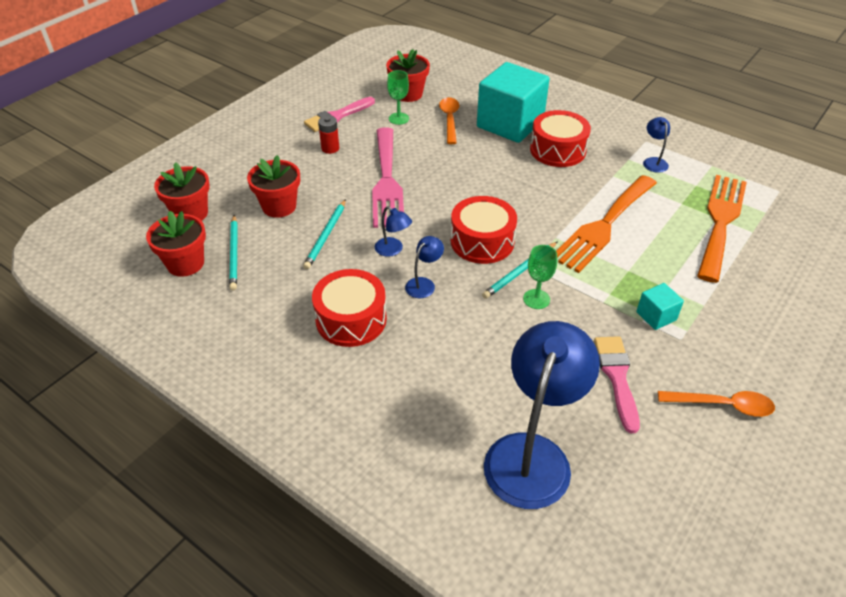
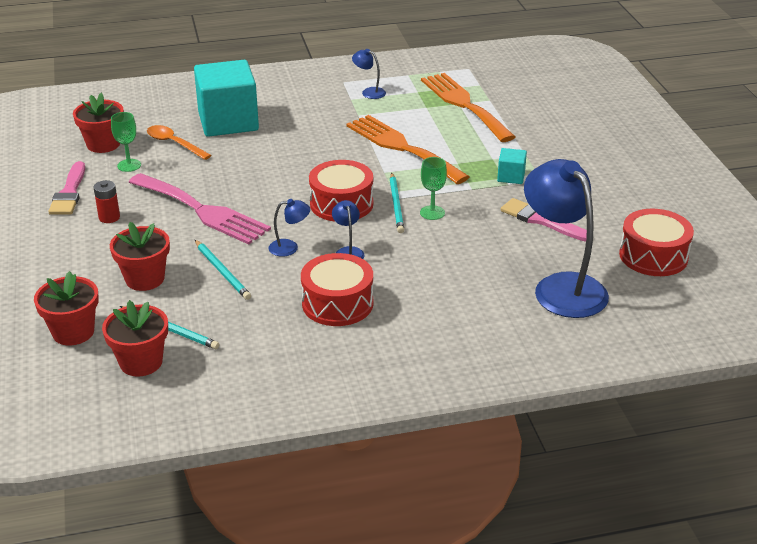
camera: 50 degrees left, 10 degrees down
red drum [530,110,591,167] -> red drum moved to [619,209,694,276]
orange fork [556,175,657,273] -> orange fork turned 150 degrees clockwise [346,115,469,184]
orange spoon [658,391,775,417] -> none

